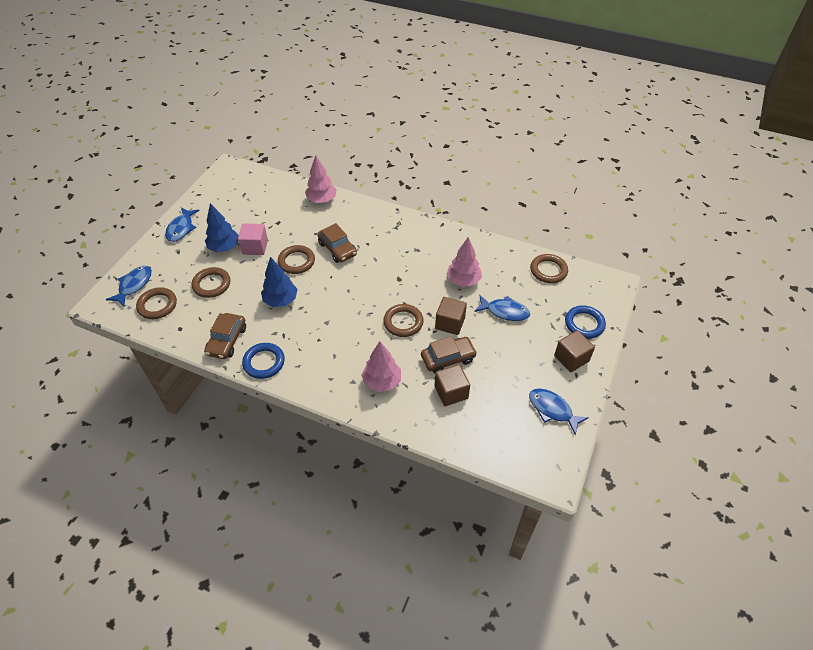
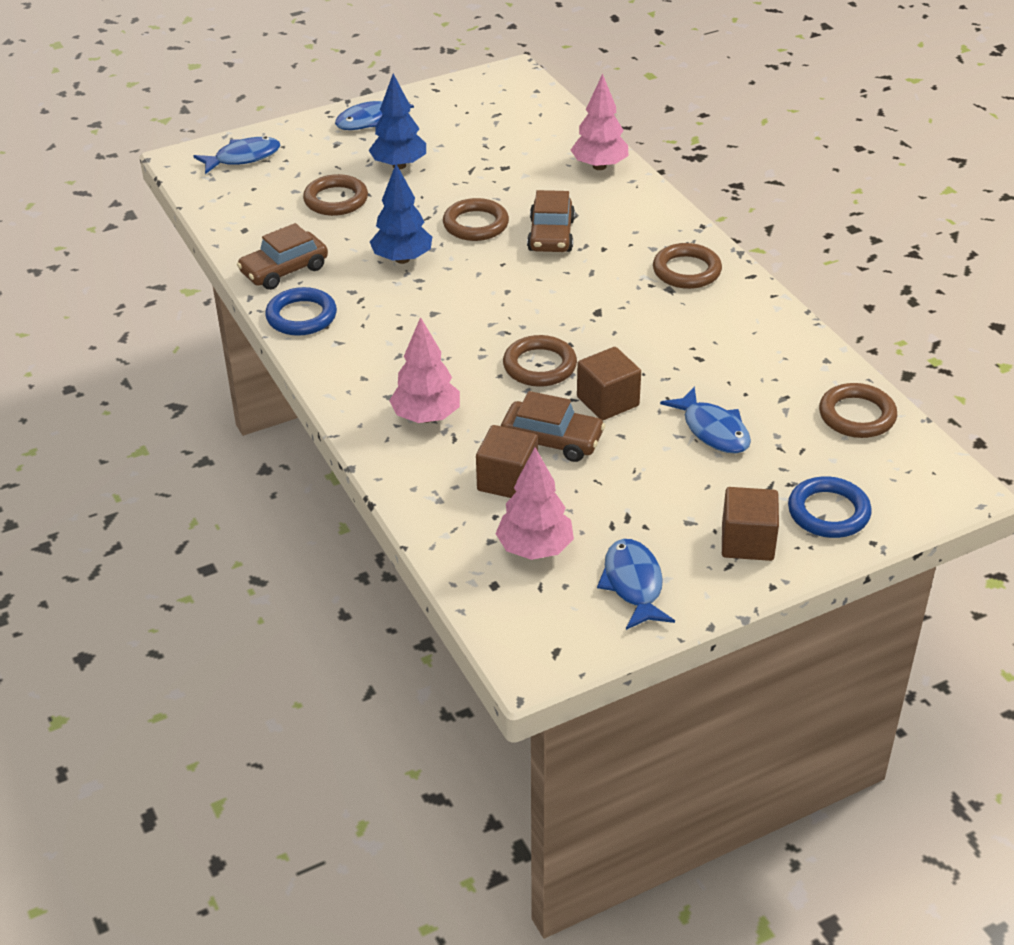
camera: 40 degrees right, 10 degrees down
brown ring [136,287,177,319] -> brown ring moved to [653,243,722,289]
pink cube [238,223,268,255] -> none
pink tree [446,237,482,287] -> pink tree moved to [495,447,574,560]

